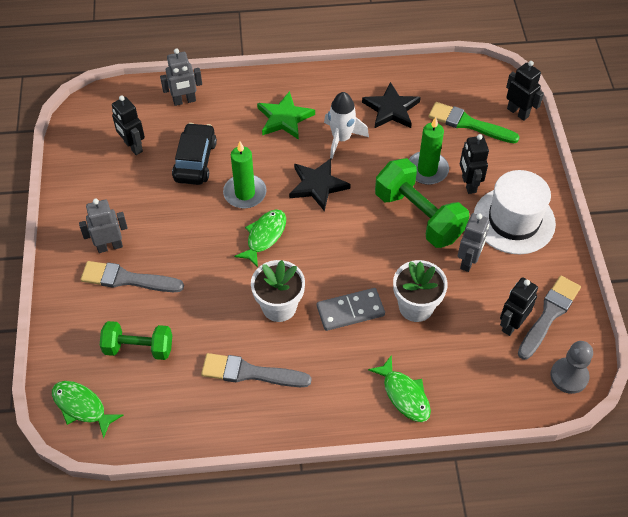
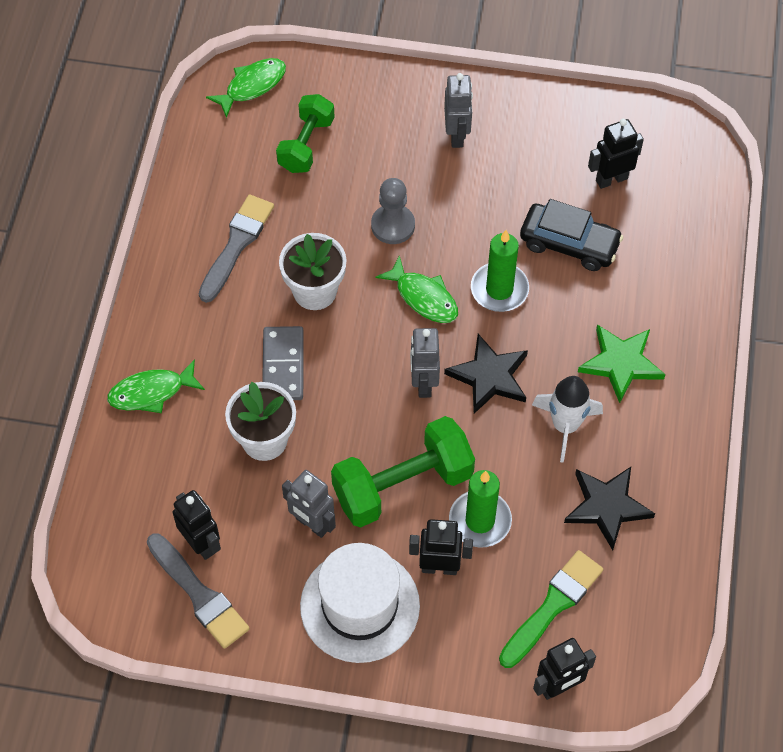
camera: 105 degrees right, 5 degrees up
grey brush [81,261,184,292] -> none
grey robot [160,48,202,106] -> grey robot moved to [410,328,440,398]
grey pawn [550,341,593,394] -> grey pawn moved to [371,178,415,244]

